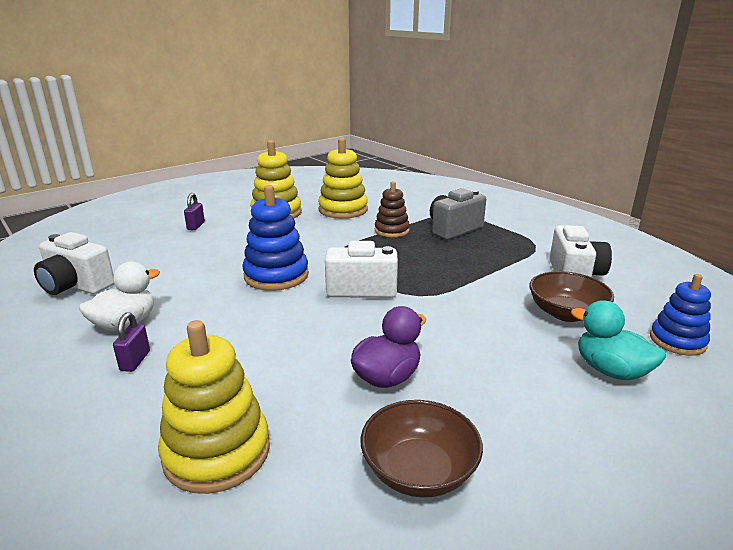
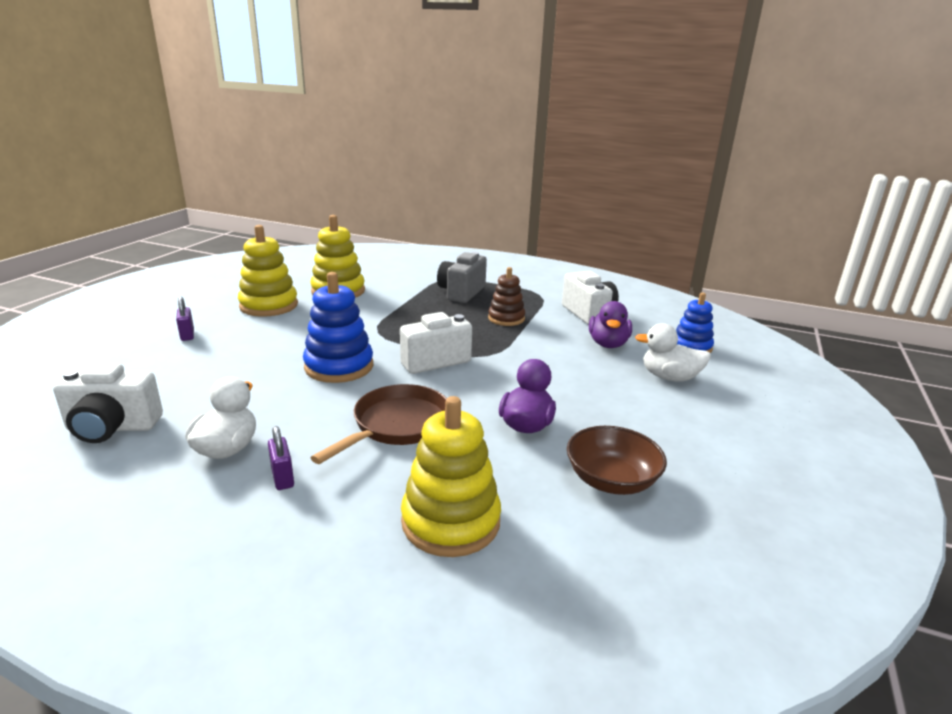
camera: 30 degrees left, 0 degrees up
brown stacking toy [375,181,410,237] -> brown stacking toy moved to [488,267,525,326]
brown bowl [529,271,614,322] -> purple duck [589,301,632,348]
turquoise duck [571,300,666,380] -> white duck [635,323,711,382]
none -> brown pan [311,384,447,464]

